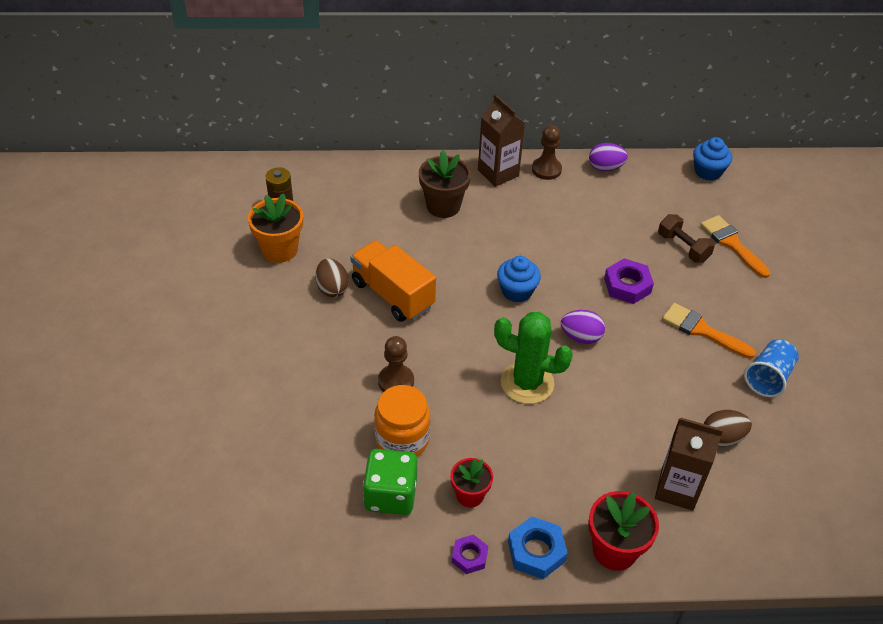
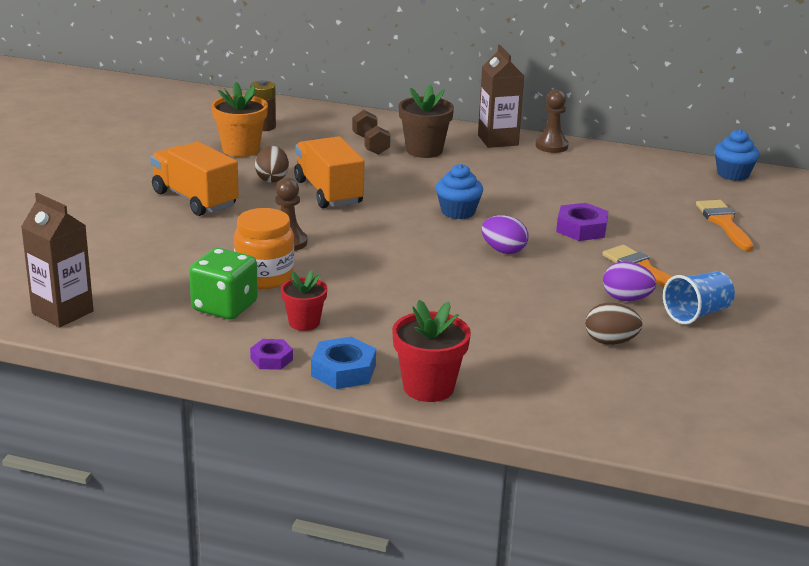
camera: 20 degrees right, 20 degrees down
green cactus [494,312,573,404] -> none
purple egg [589,143,628,171] -> purple egg moved to [603,261,656,301]
brown carton [655,418,723,511] -> brown carton moved to [21,193,94,328]
brown dumbbell [658,214,715,263] -> brown dumbbell moved to [352,110,391,155]
none -> orange truck [150,142,239,216]

